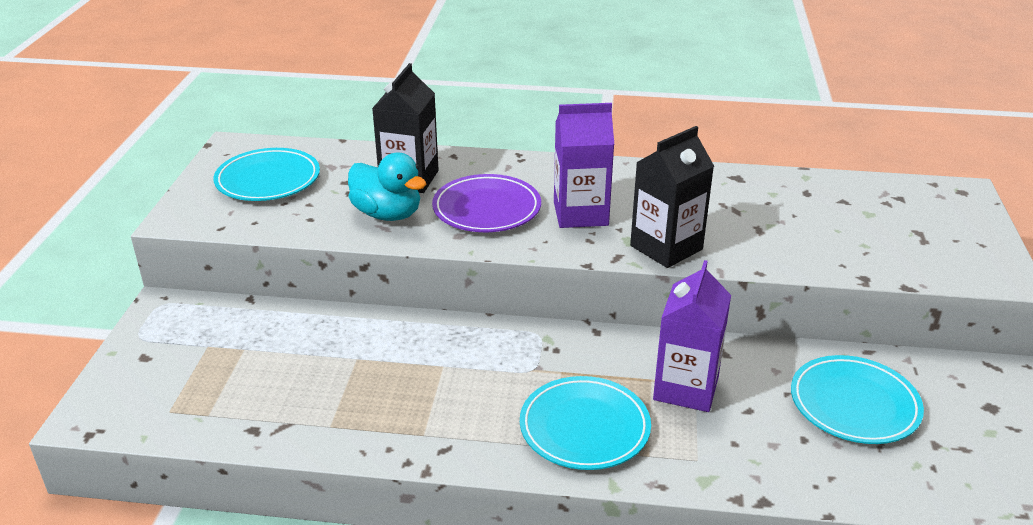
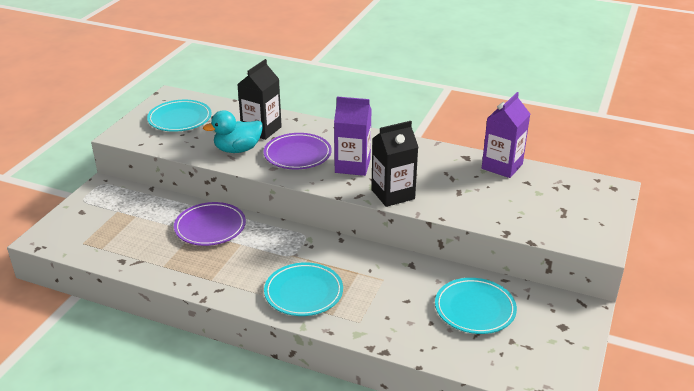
camera: 15 degrees right, 0 degrees up
turquoise duck [348,153,426,221] -> turquoise duck turned 105 degrees clockwise [203,110,263,153]
purple carton [653,260,731,412] -> purple carton moved to [482,92,530,178]
none -> purple plate [174,202,246,246]

